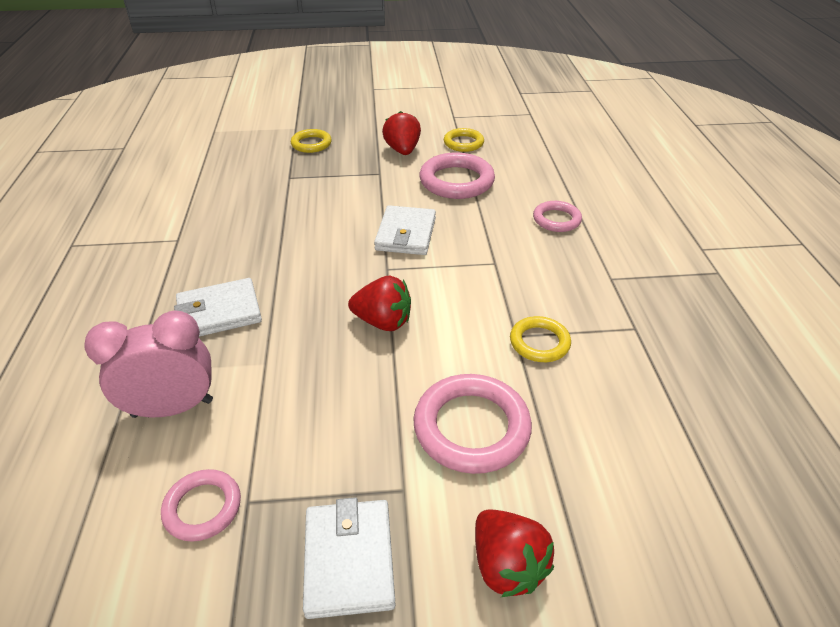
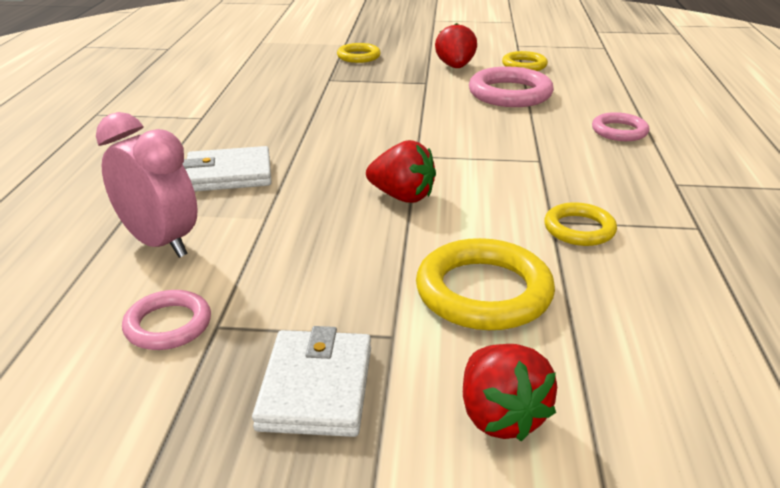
camera: 10 degrees right, 10 degrees down
pink clock [84,310,213,418] -> pink clock turned 45 degrees clockwise [96,112,198,258]
white wallet [374,205,436,255] -> none
pink ring [413,374,532,474] -> yellow ring [416,238,555,330]

